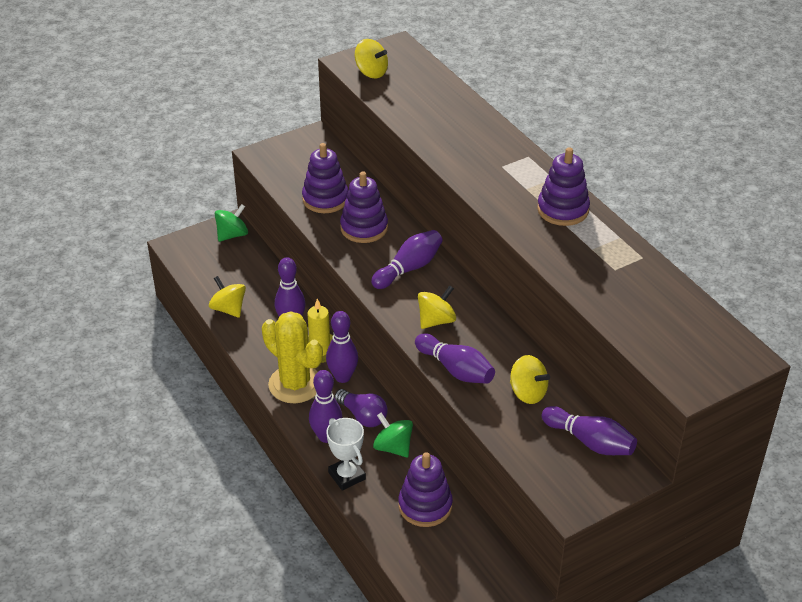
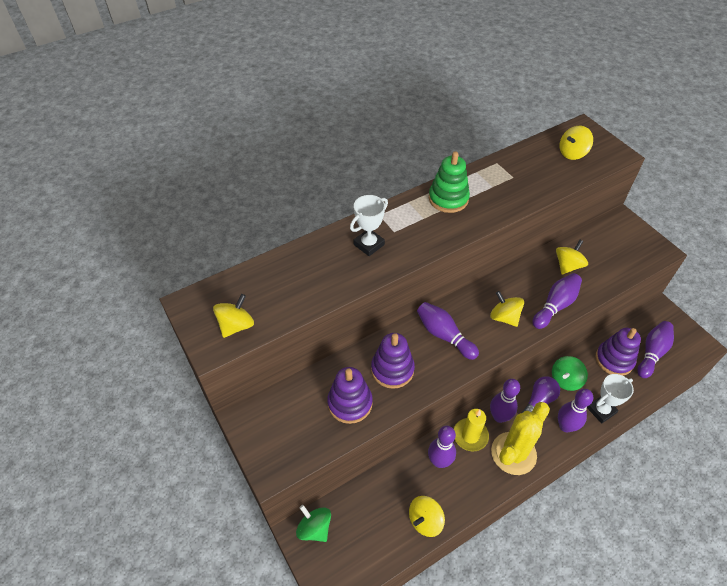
camera: 90 degrees left, 10 degrees up
purple stacking toy [537,147,590,226] -> green stacking toy [429,151,470,213]
purple bowling pin [542,406,637,455] -> purple bowling pin moved to [637,321,674,378]
none -> white trophy [350,195,388,256]
none -> yellow spinning top [559,126,593,160]

